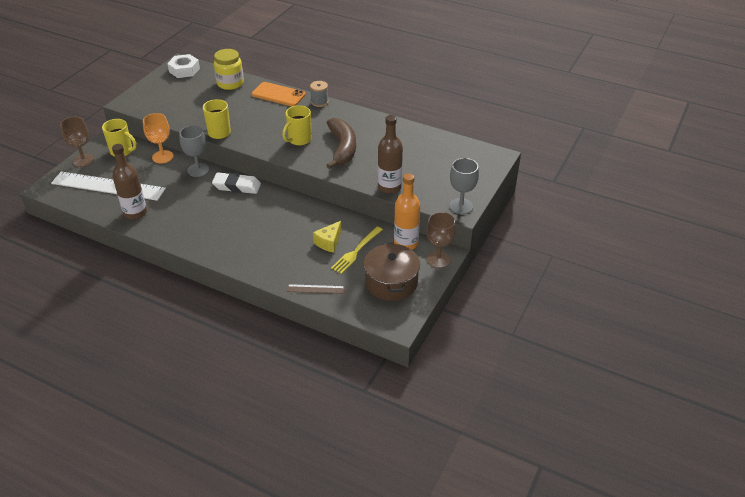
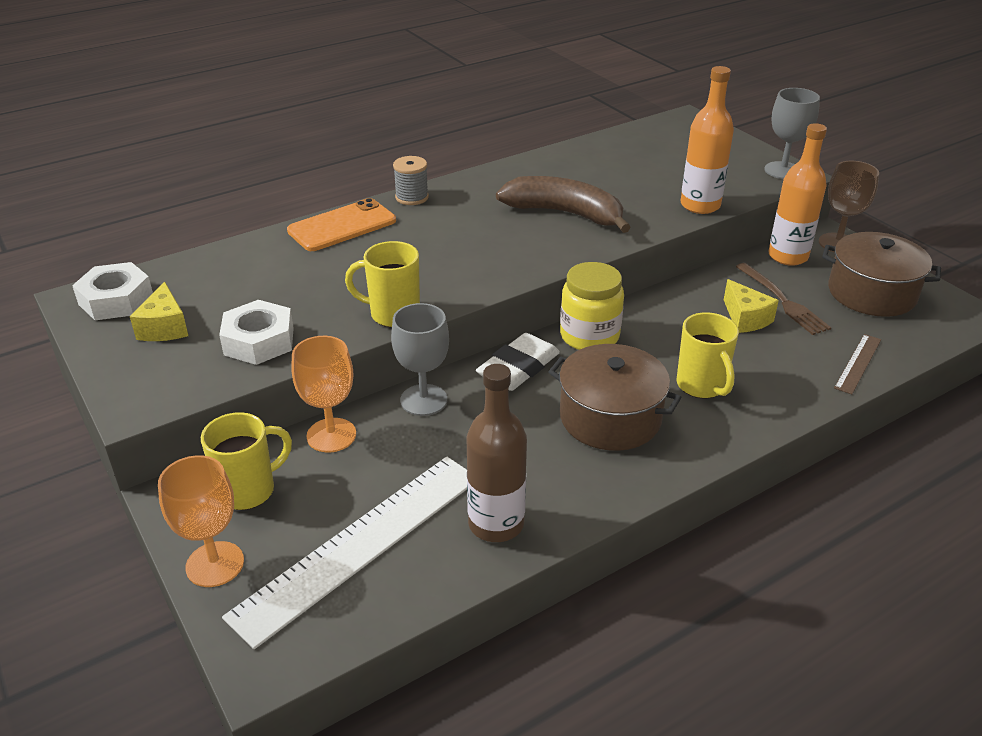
camera: 60 degrees left, 5 degrees down
brown goblet [60,117,95,167] -> orange goblet [158,455,244,587]
yellow jar [214,49,244,90] -> yellow jar moved to [560,262,624,350]
yellow mug [282,105,312,146] -> yellow mug moved to [676,312,739,398]
yellow fork [331,227,383,274] -> brown fork [736,263,831,335]
brown bottle [378,115,403,194] -> orange bottle [681,66,734,214]
none -> yellow cheese [130,282,188,341]
none -> white nut [219,300,294,365]
none -> brown pot [548,344,682,451]

